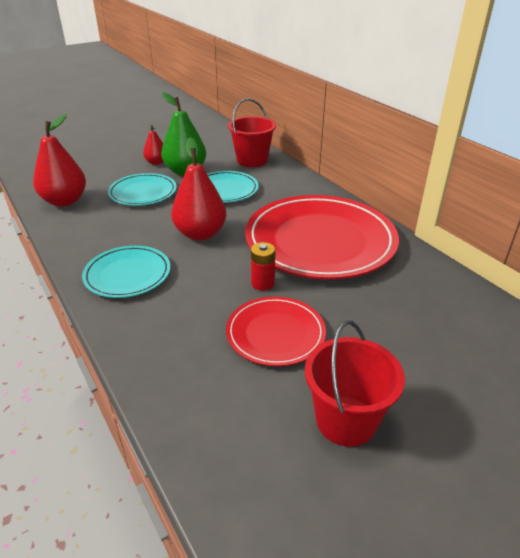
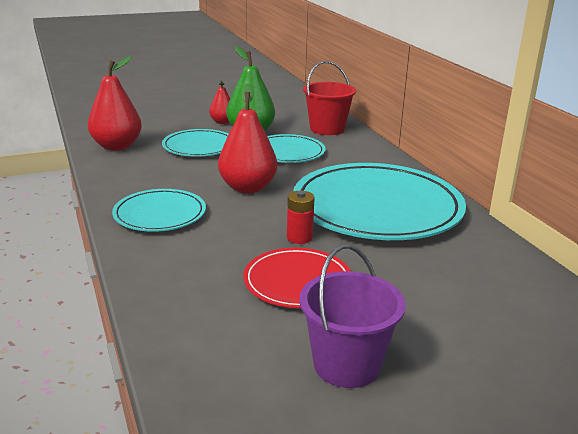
camera: 10 degrees right, 10 degrees down
red plate [245,195,399,279] -> turquoise plate [293,163,466,240]
red bucket [305,320,405,447] -> purple bucket [299,245,406,388]

